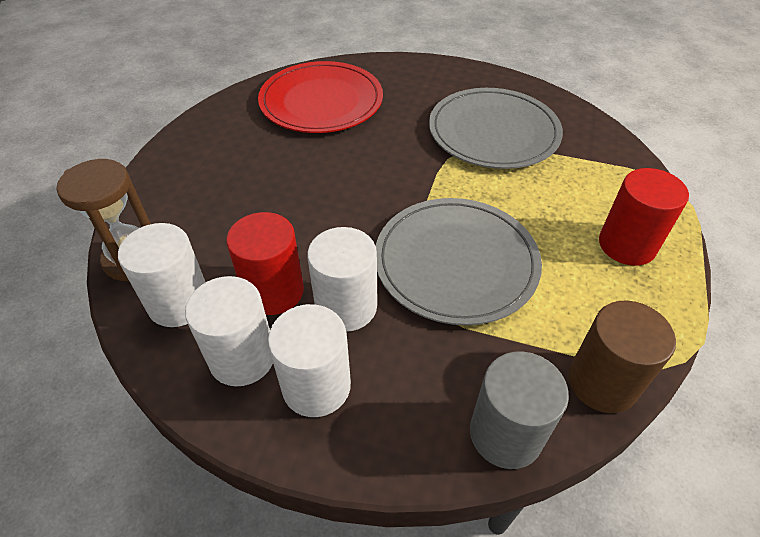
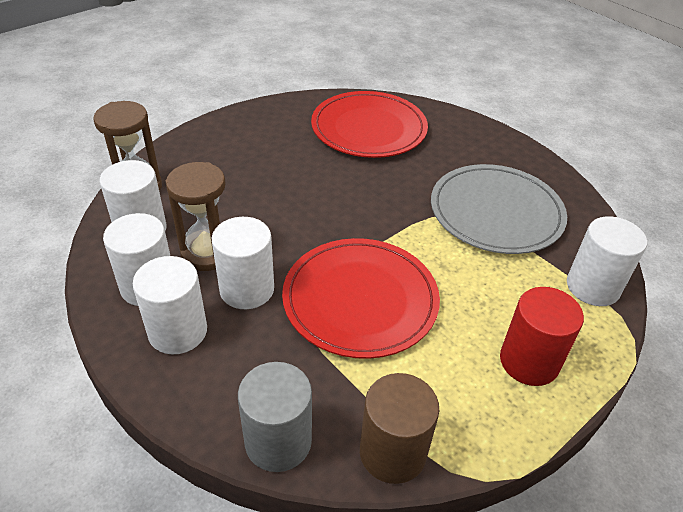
camera: 30 degrees right, 5 degrees down
red cylinder [226,212,304,315] -> brown hourglass [166,162,226,271]
grey plate [375,198,542,325] -> red plate [282,238,440,359]
none -> white cylinder [567,216,647,306]

